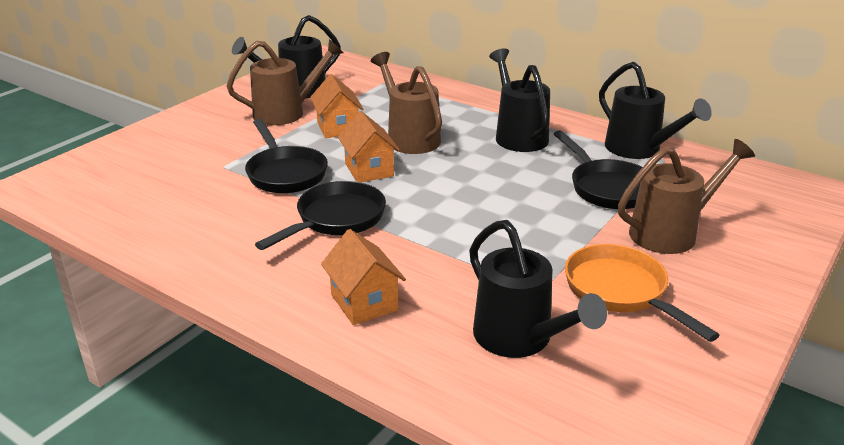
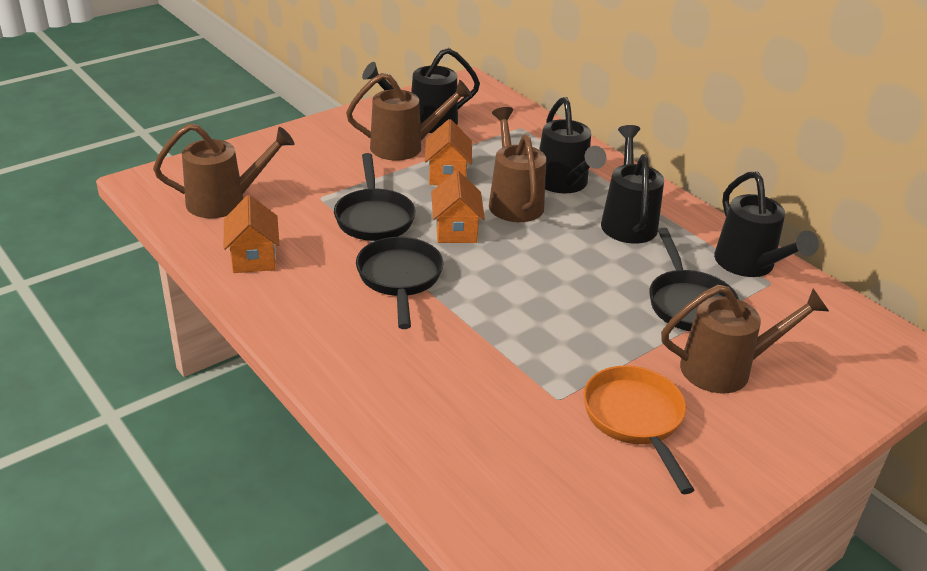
camera: 15 degrees right, 5 degrees up
black pan [255,181,386,250] -> black pan turned 60 degrees counterclockwise [356,237,444,329]
orange house [321,229,406,325] -> orange house moved to [224,195,280,273]
black watering can [469,220,607,358] -> black watering can moved to [539,97,606,194]
none -> brown watering can [153,123,294,218]

